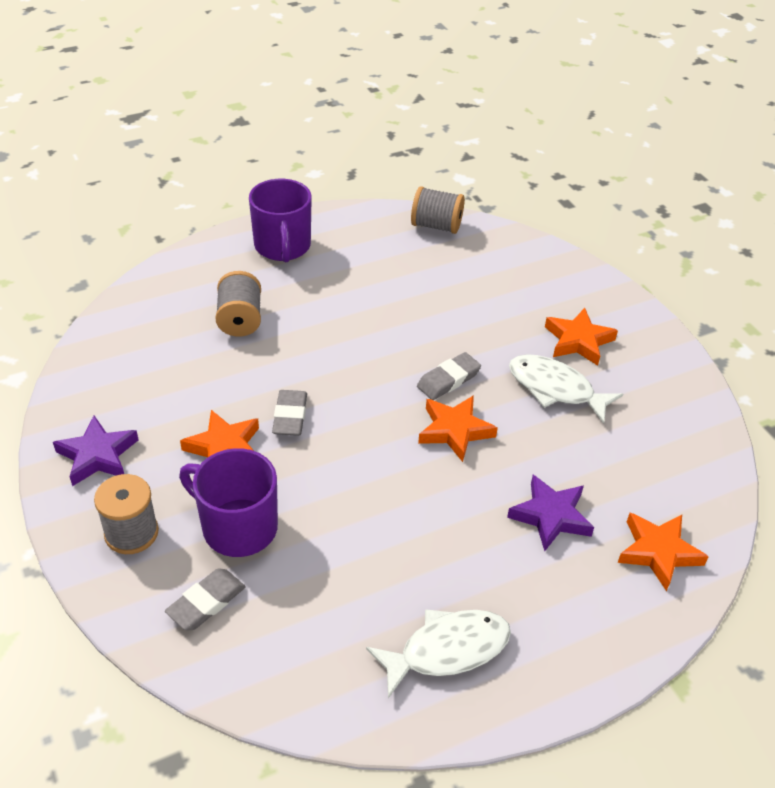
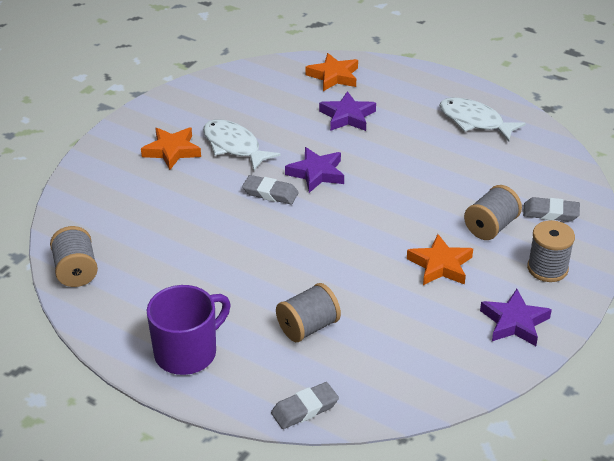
camera: 120 degrees left, 5 degrees down
purple mug [179,448,278,557] -> grey spool [464,185,522,240]
grey eraser [272,390,307,436] -> grey eraser moved to [271,382,339,429]
orange star [418,395,498,462] -> purple star [285,147,344,193]
white fish [509,354,623,424] -> white fish turned 135 degrees clockwise [203,119,281,170]

